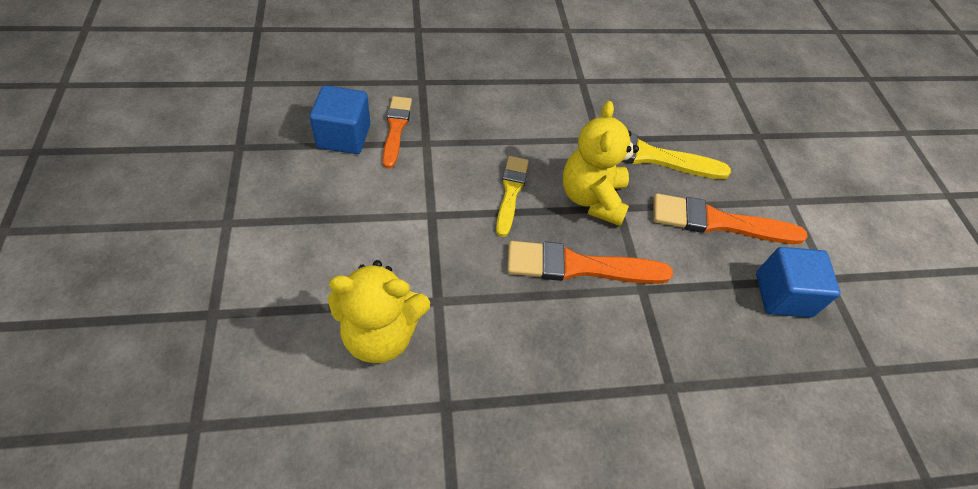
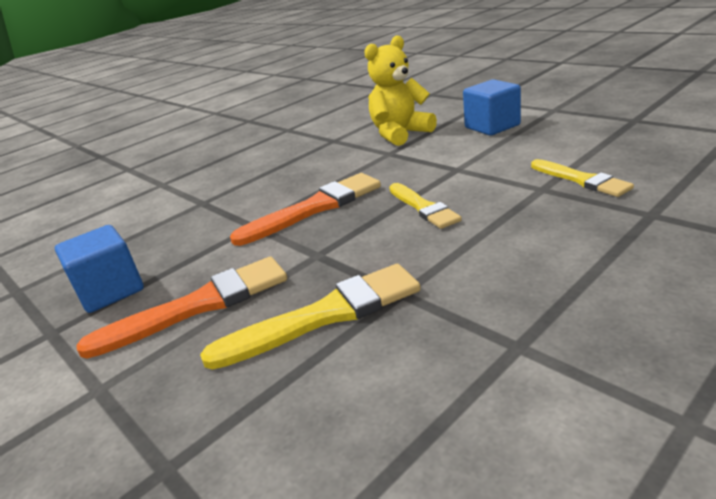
camera: 155 degrees right, 25 degrees down
blue cube [310,85,370,154] -> blue cube moved to [463,79,521,135]
orange brush [382,96,412,169] -> yellow brush [531,159,634,197]
yellow teddy bear [563,101,639,226] -> none

